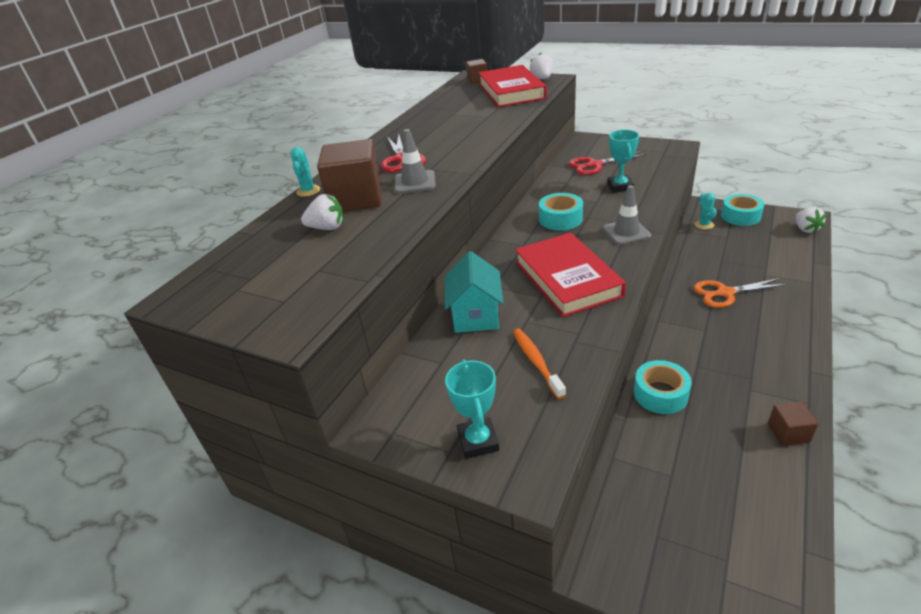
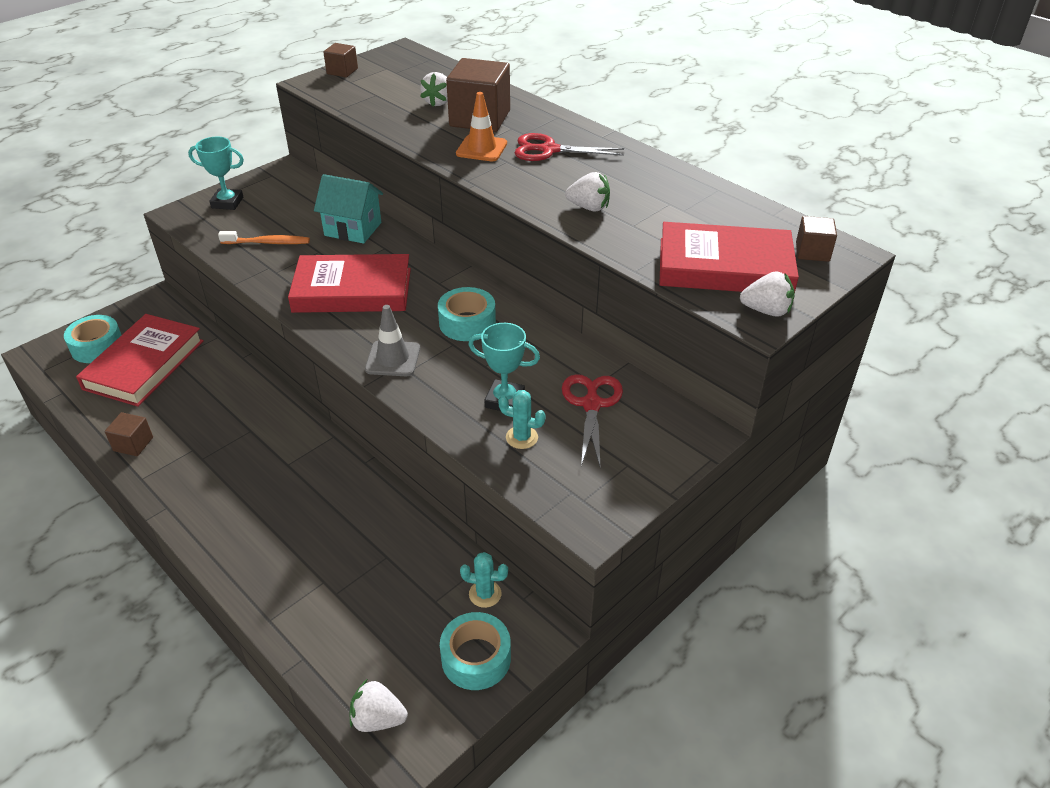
camera: 105 degrees right, 5 degrees up
turquoise cactus [290,147,320,197] -> turquoise cactus moved to [498,390,545,449]
grey traffic cone [395,129,436,194] -> orange traffic cone [456,92,507,161]
turquoise tape [634,360,692,414] -> turquoise tape moved to [64,315,121,363]
orange scissors [694,278,788,308] -> none
none -> red book [76,314,204,407]
none -> brown cube [323,43,358,77]
none -> white strawberry [565,172,610,212]

